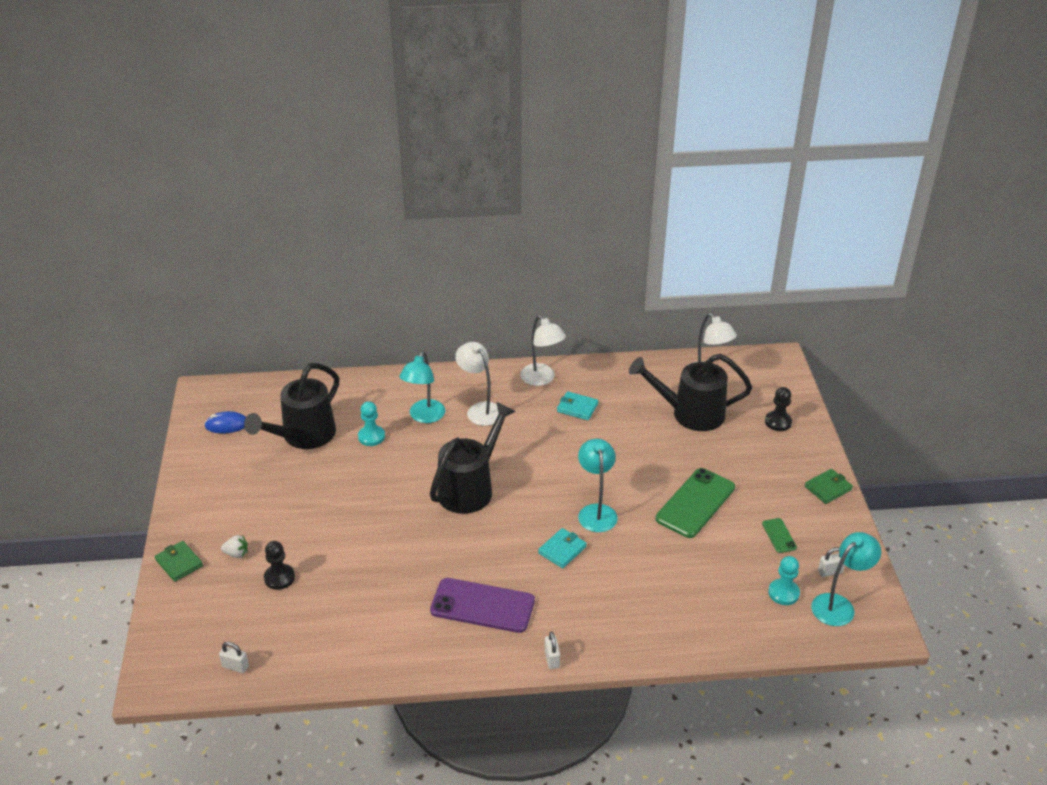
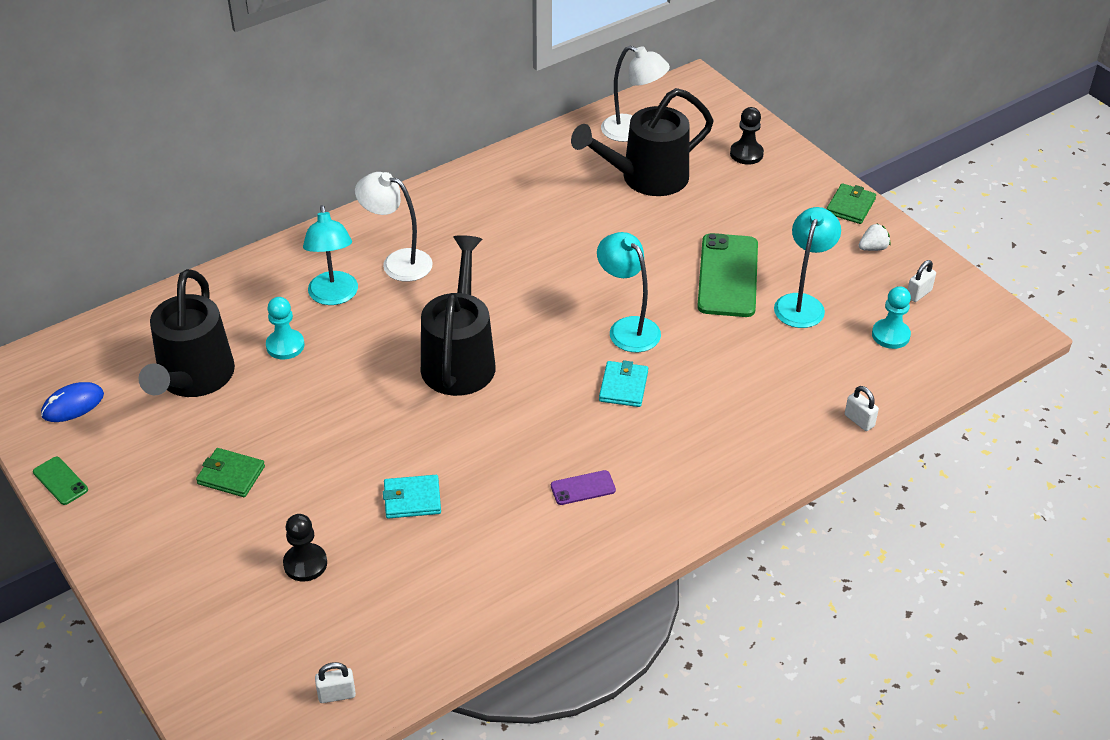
camera: 30 degrees left, 5 degrees up
green wallet [155,541,203,582] -> green wallet moved to [196,448,265,497]
white strawberry [221,535,248,558] -> white strawberry moved to [859,224,890,251]
purple phone [430,578,535,633] -> purple phone [551,470,616,505], size x0.46
white lamp [520,315,566,386] -> none
white padlock [545,632,560,669] -> white padlock moved to [845,386,879,431]
turquoise wallet [557,391,598,420] -> turquoise wallet moved to [383,475,441,519]
green phone [762,518,797,553] -> green phone moved to [33,457,88,505]
turquoise lamp [811,532,881,626] -> turquoise lamp moved to [774,207,841,328]

